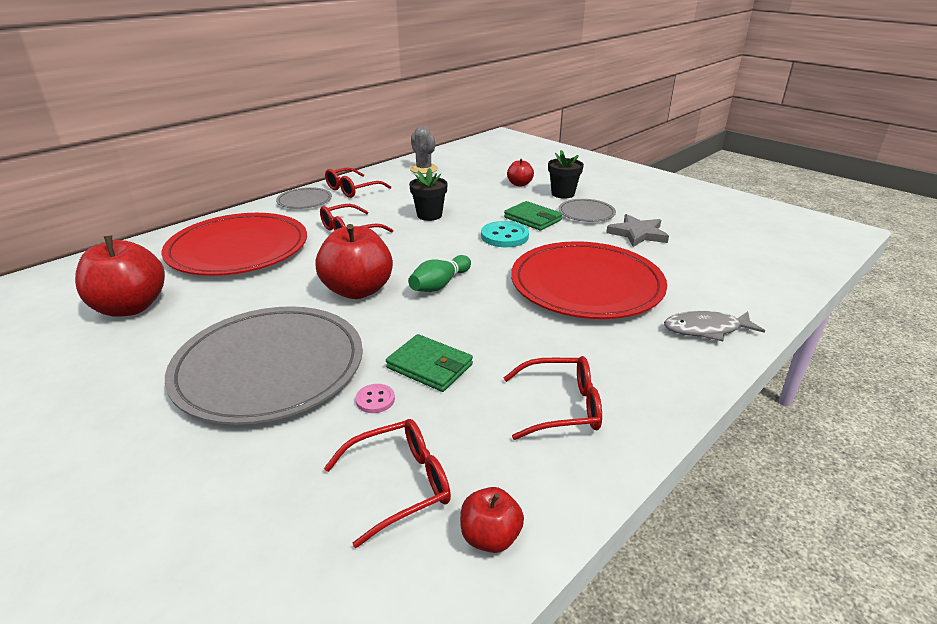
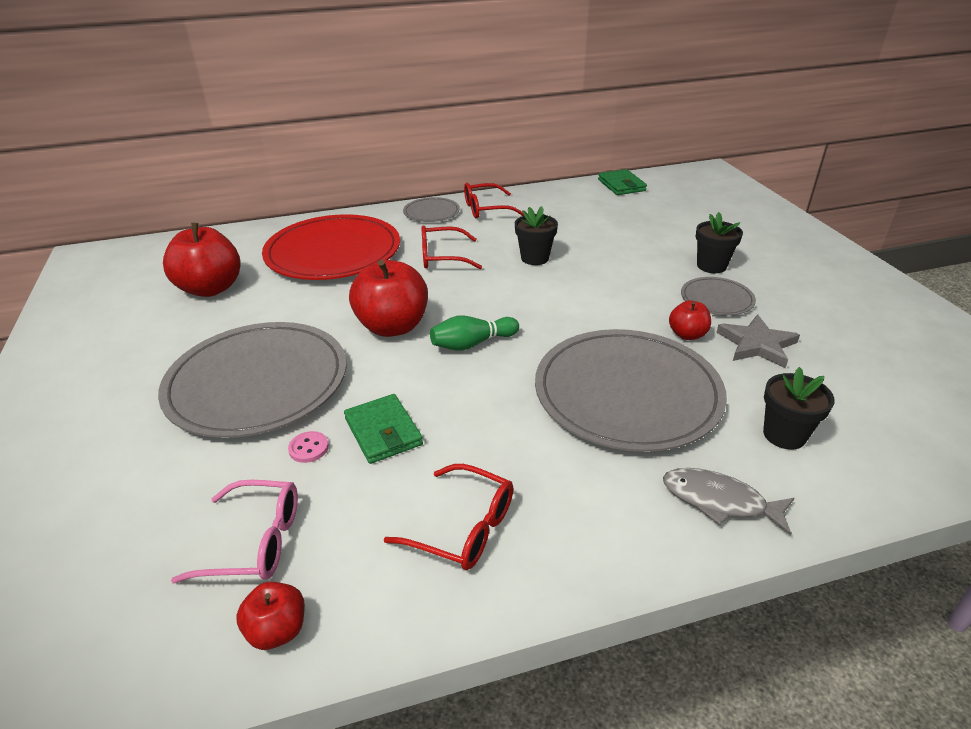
camera: 30 degrees right, 5 degrees up
red glasses [324,419,451,548] -> pink glasses [171,480,298,583]
grey cactus [410,126,438,174] -> none
turquoise button [481,221,529,247] -> none
green wallet [504,201,562,231] -> green wallet moved to [598,169,647,195]
red apple [507,159,534,187] -> red apple moved to [669,300,711,340]
red plate [511,241,667,319] -> grey plate [535,329,727,452]
none -> black flower pot [763,367,835,450]

